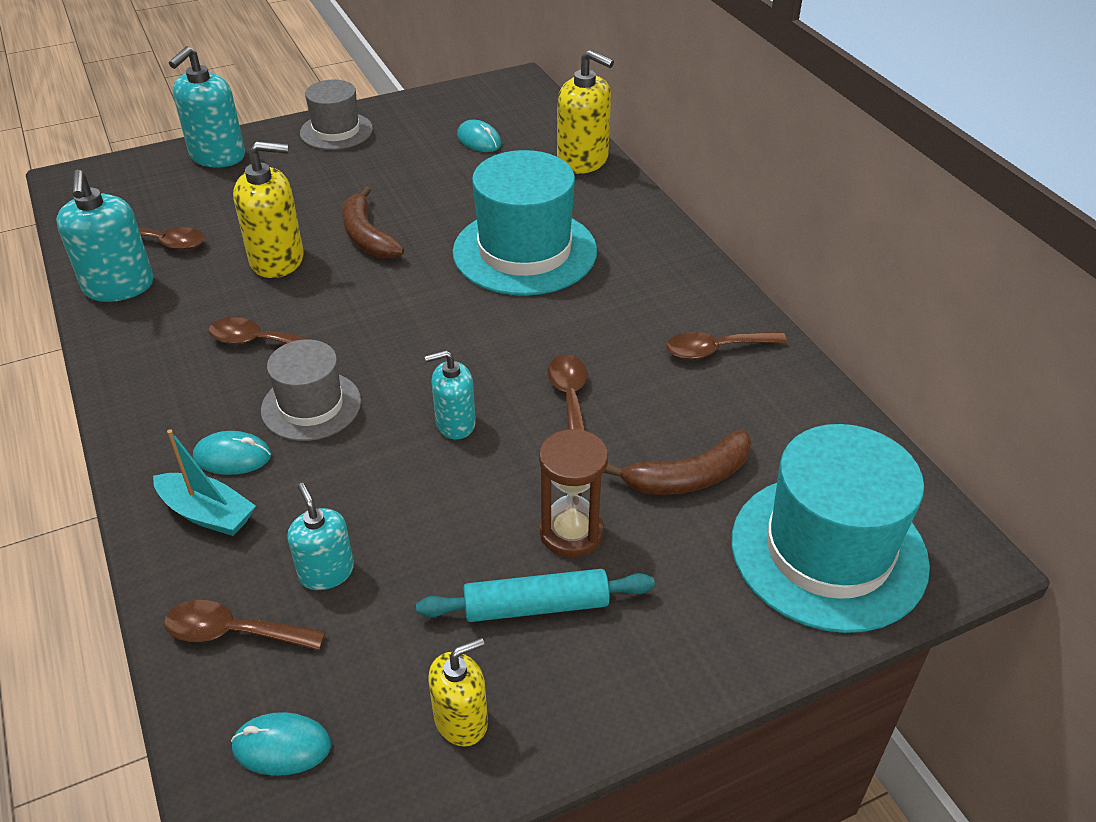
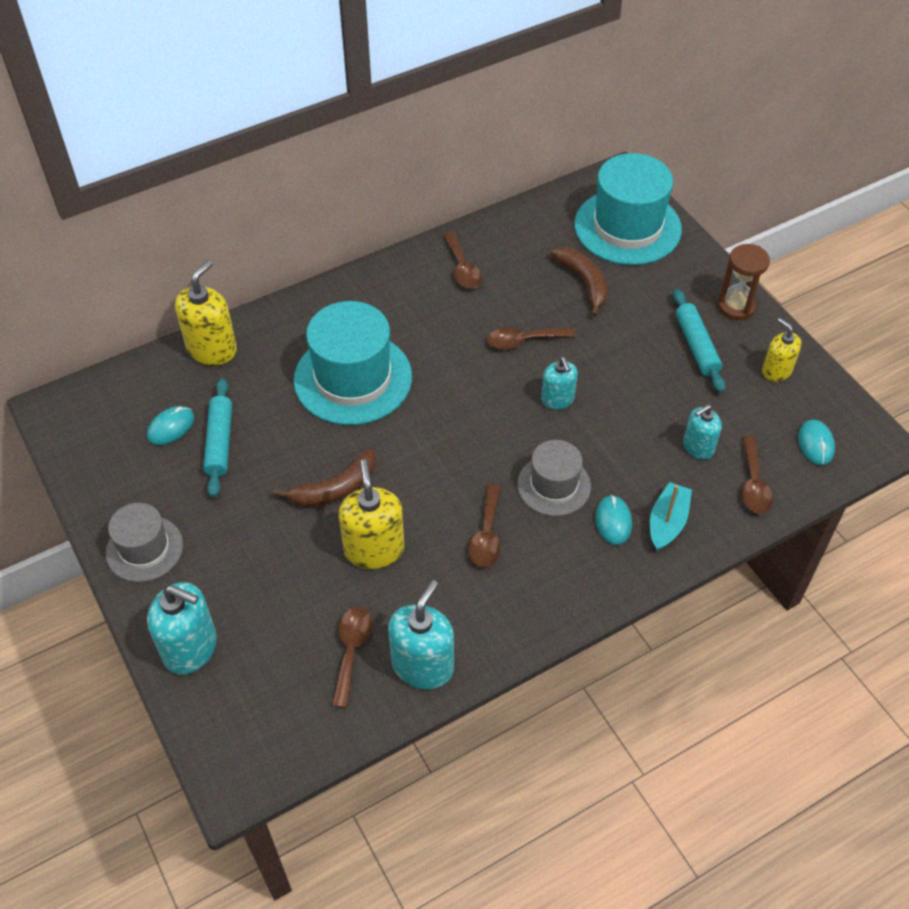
camera: 95 degrees left, 10 degrees up
turquoise soap dispenser [56,170,154,302] -> turquoise soap dispenser turned 45 degrees counterclockwise [388,580,454,689]
brown hourglass [539,428,608,557] -> brown hourglass moved to [717,244,770,320]
none -> turquoise rolling pin [203,378,232,497]

